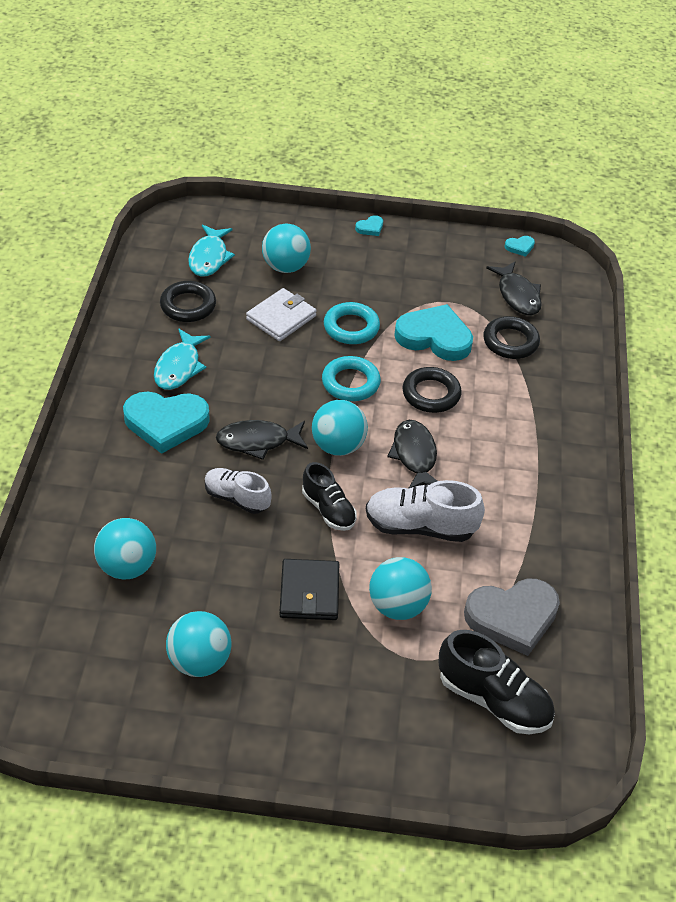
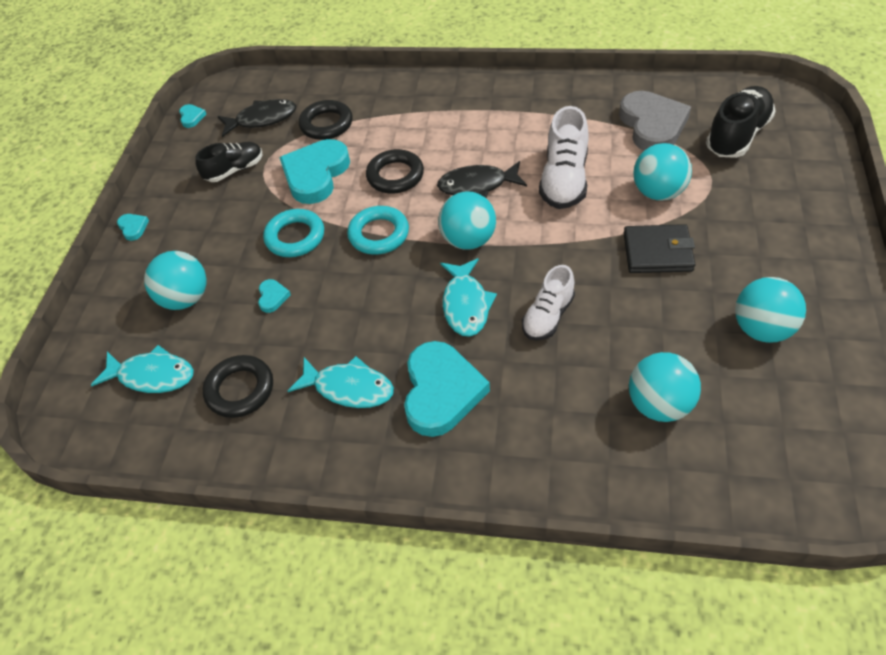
camera: 80 degrees left, 5 degrees up
black fish [216,420,308,460] -> turquoise fish [440,258,497,337]
white wallet [246,288,317,341] -> turquoise heart [258,279,291,313]
black shoe [302,462,357,531] -> black shoe moved to [195,142,262,182]

